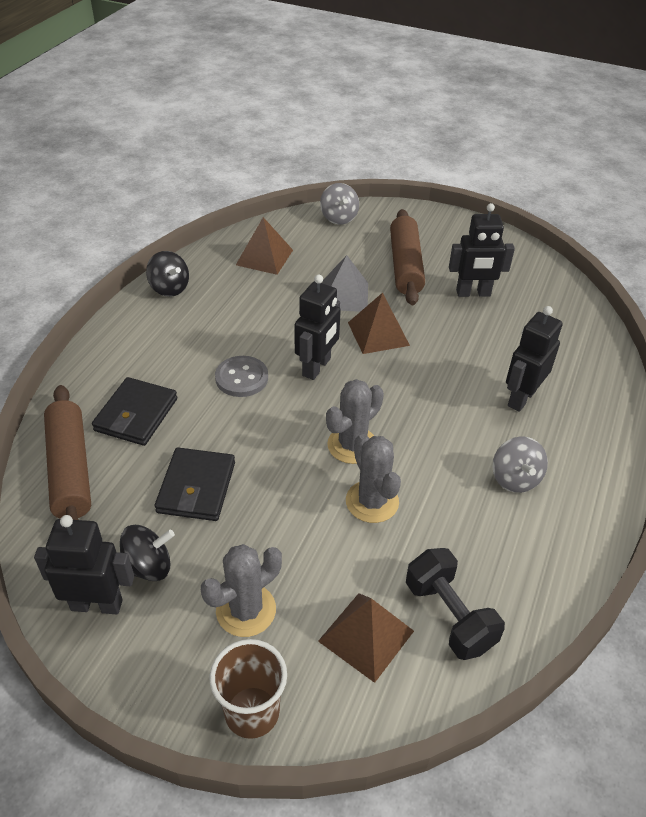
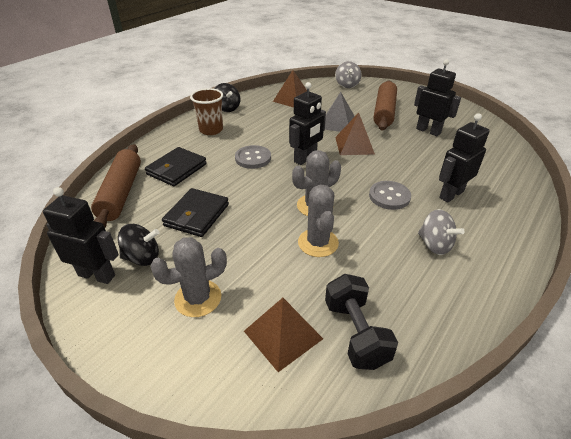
camera: 15 degrees right, 5 degrees down
brown cup [210,639,287,739] -> brown cup moved to [190,88,223,135]
black robot [449,203,515,297] -> black robot turned 150 degrees counterclockwise [414,59,461,136]
grey spinning top [492,437,548,493] -> grey spinning top turned 45 degrees counterclockwise [418,209,465,255]
none -> grey button [369,181,411,210]

